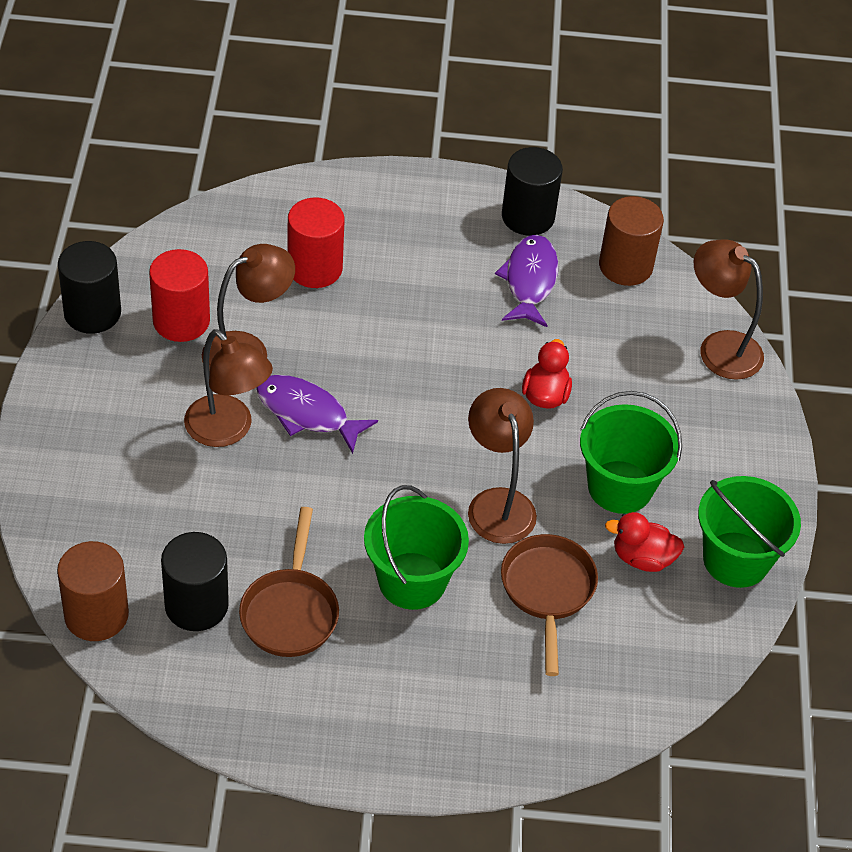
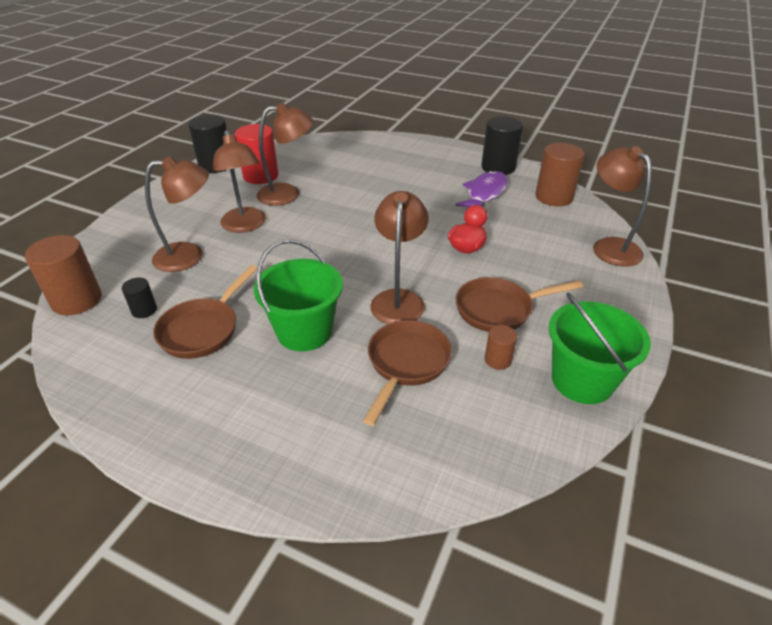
camera: 25 degrees right, 10 degrees down
black cylinder [161,532,229,631] -> black cylinder [122,277,157,318], size x0.51
purple fish [256,375,378,454] -> none
red cylinder [287,197,345,288] -> none
green bucket [580,391,682,514] -> brown pan [456,277,583,332]
red duck [605,512,684,572] -> brown cylinder [485,325,517,370]
none -> brown lamp [145,156,209,272]

